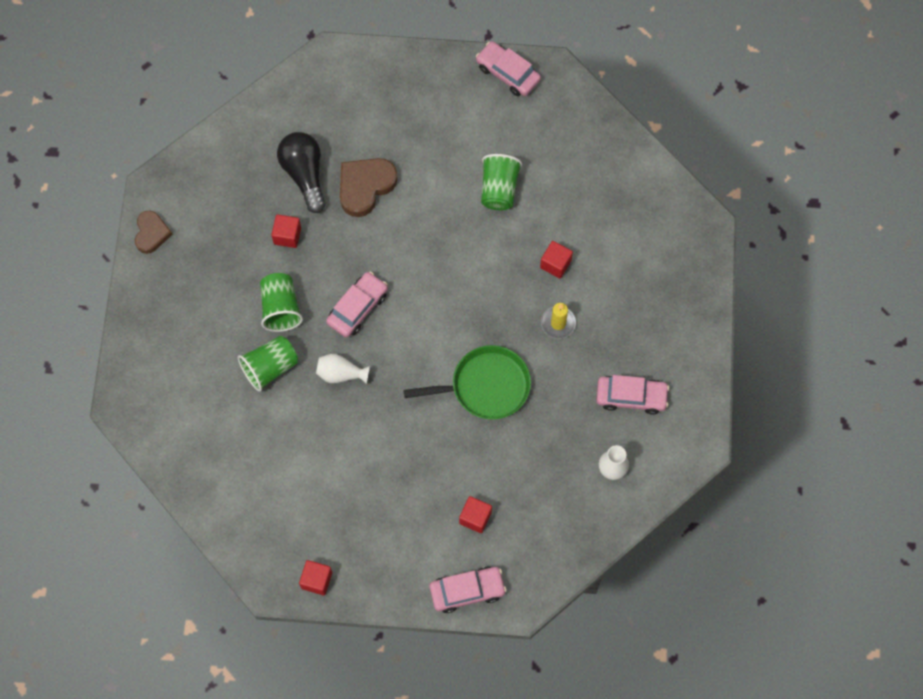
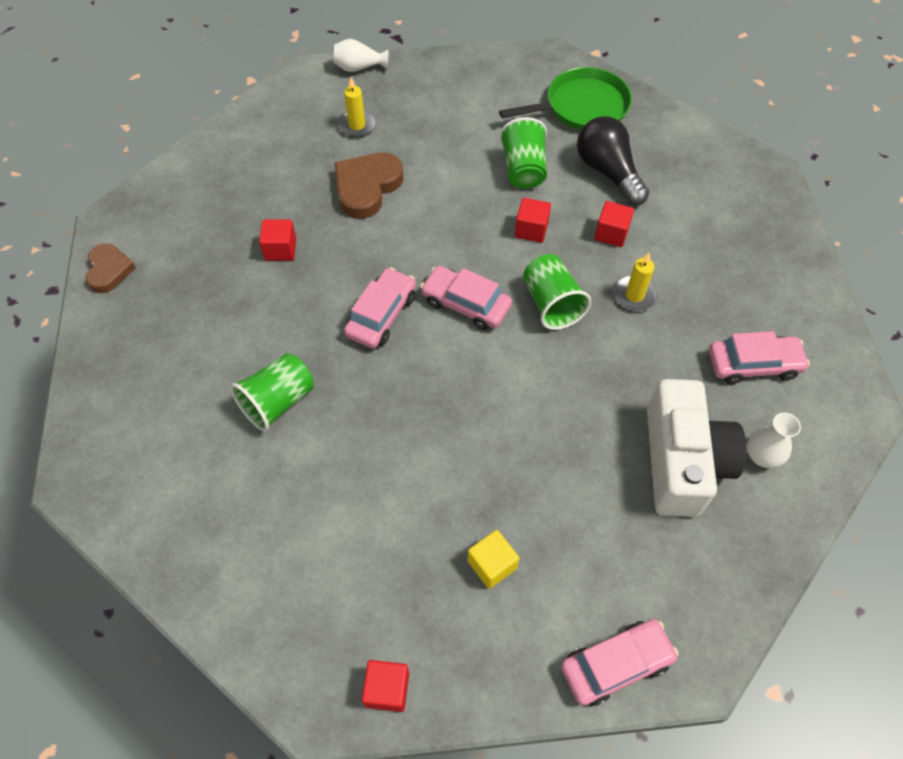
camera: 10 degrees left, 10 degrees down
green cup [260,273,303,332] -> green cup moved to [523,254,591,330]
black light bulb [277,132,326,213] -> black light bulb moved to [577,116,649,205]
white vase [316,354,370,383] -> white vase moved to [333,39,388,72]
green pan [403,345,531,419] -> green pan moved to [499,67,632,130]
red cube [459,496,492,533] -> red cube moved to [515,198,551,243]
pink car [476,41,541,96] -> pink car moved to [420,266,512,330]
none -> yellow candle [337,78,376,138]
none -> yellow cube [468,530,519,589]
none -> white camera [647,379,746,517]

